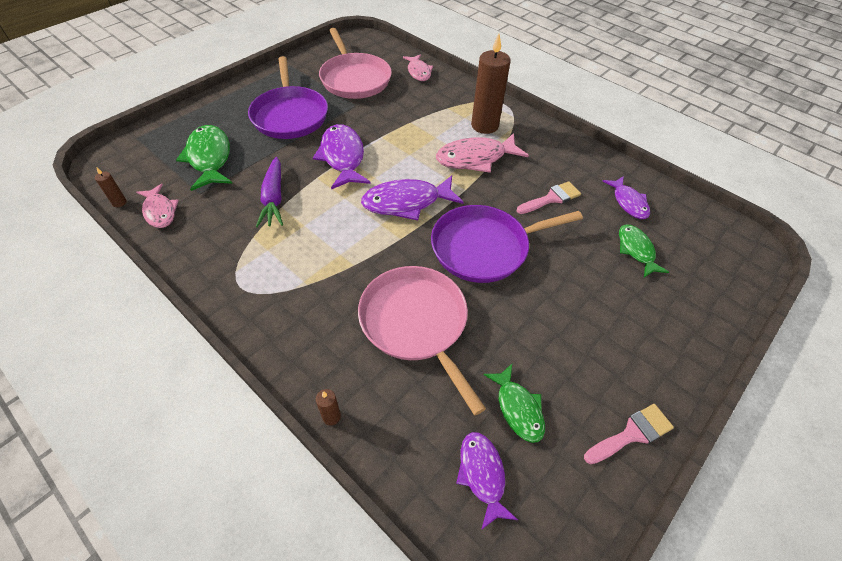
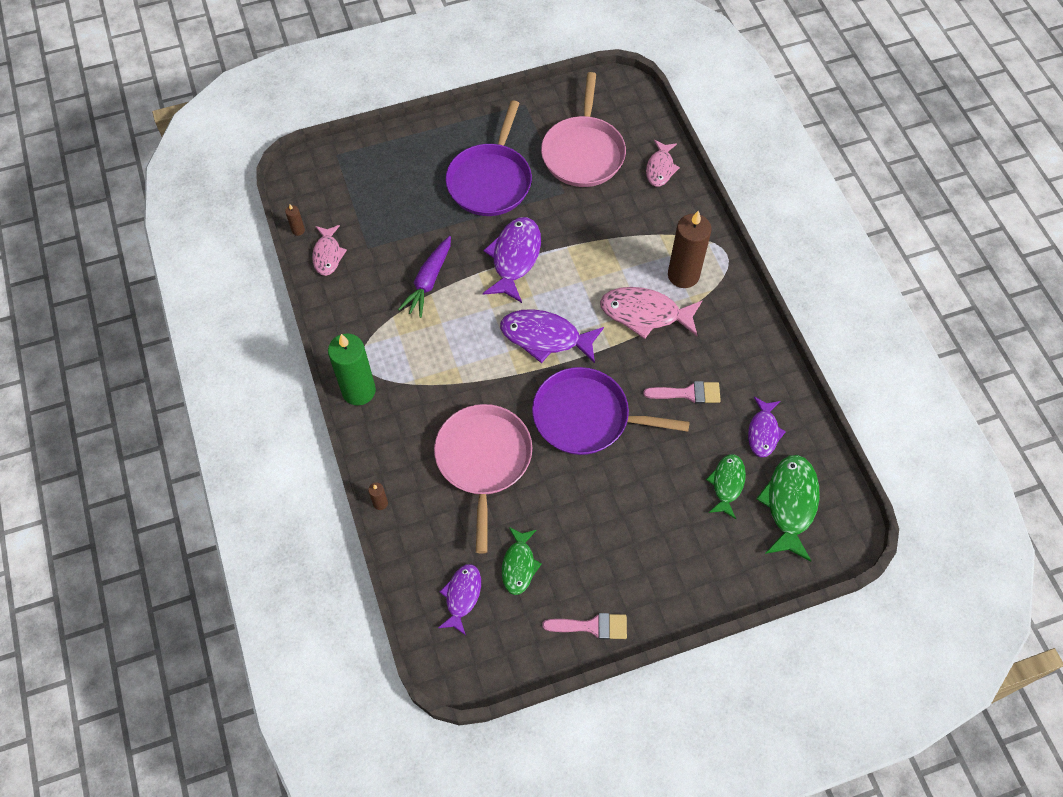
camera: 30 degrees right, 10 degrees up
green fish [176,125,233,191] -> green fish moved to [756,455,820,562]
none -> green candle [328,333,376,406]

